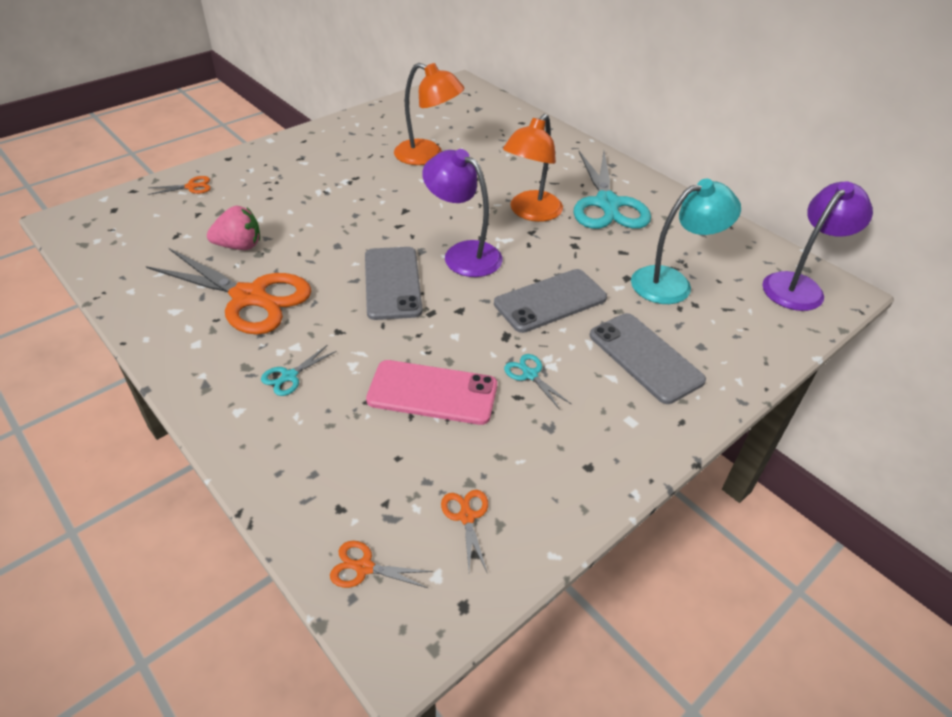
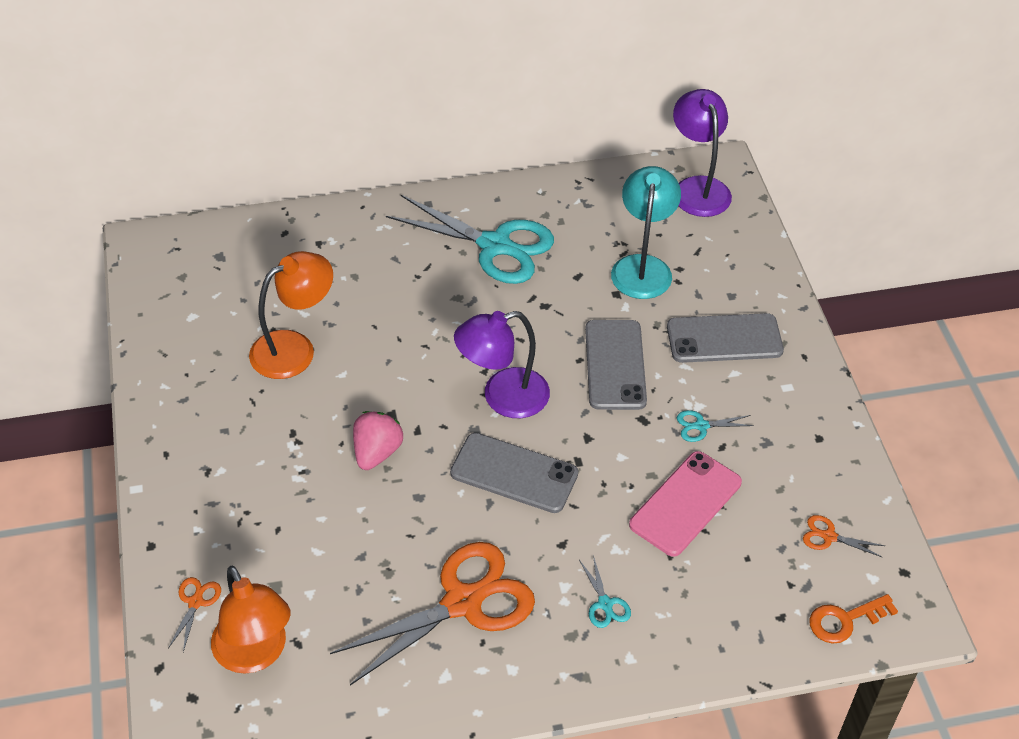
camera: 60 degrees left, 5 degrees up
pink strawberry [207,206,260,250] -> pink strawberry moved to [353,411,403,470]
orange scissors [330,541,433,588] -> orange key [809,594,898,643]
orange lamp [503,114,563,222] -> orange lamp moved to [211,565,291,674]

